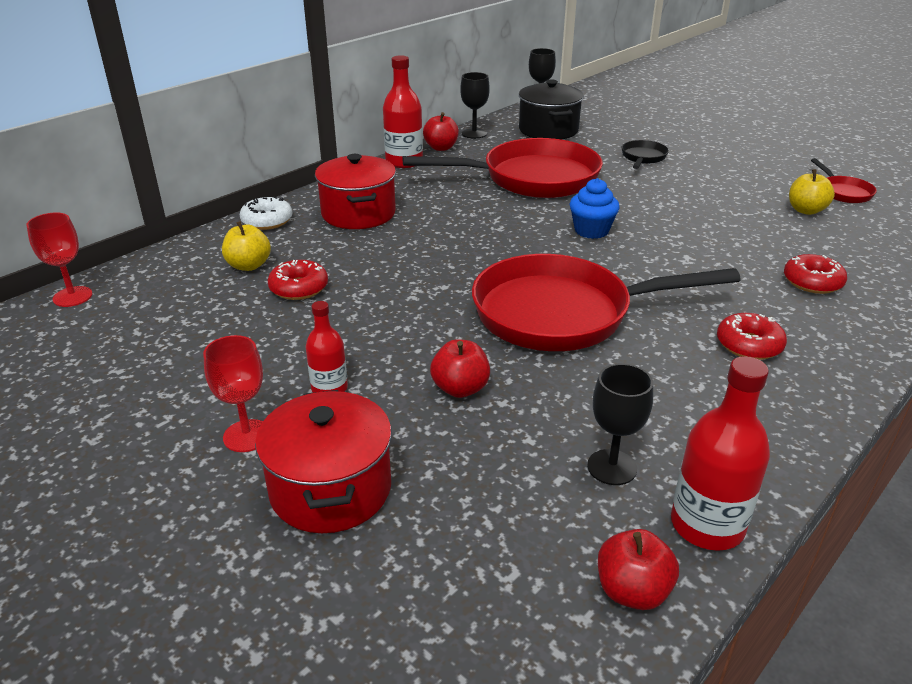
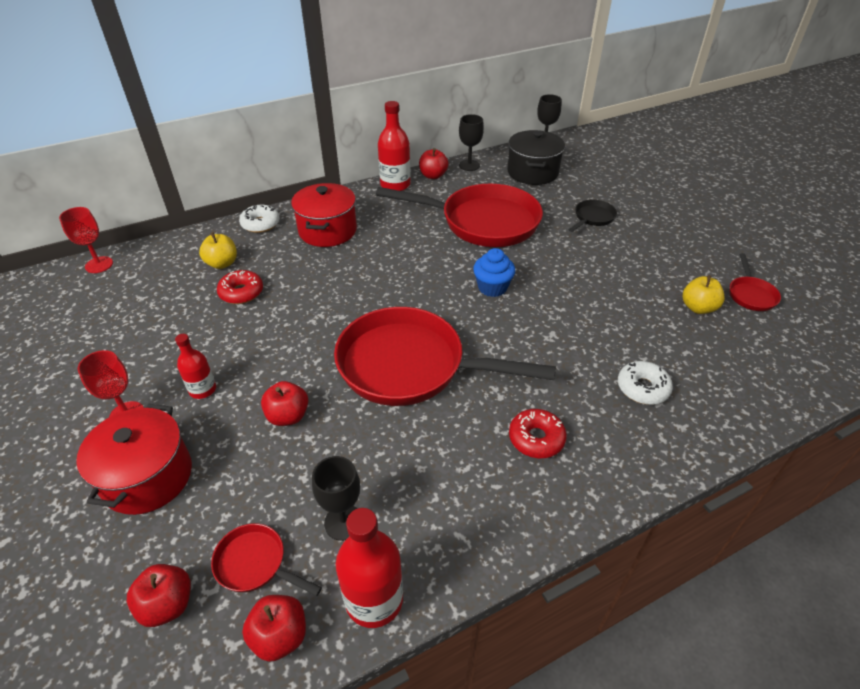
camera: 20 degrees right, 10 degrees up
red donut [784,254,847,294] -> white donut [618,361,673,405]
none -> red apple [127,564,191,627]
none -> red pan [211,523,322,596]

